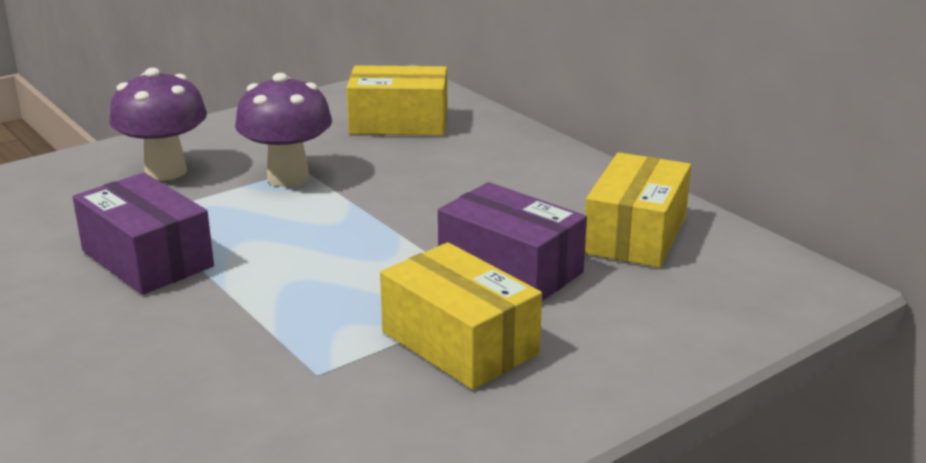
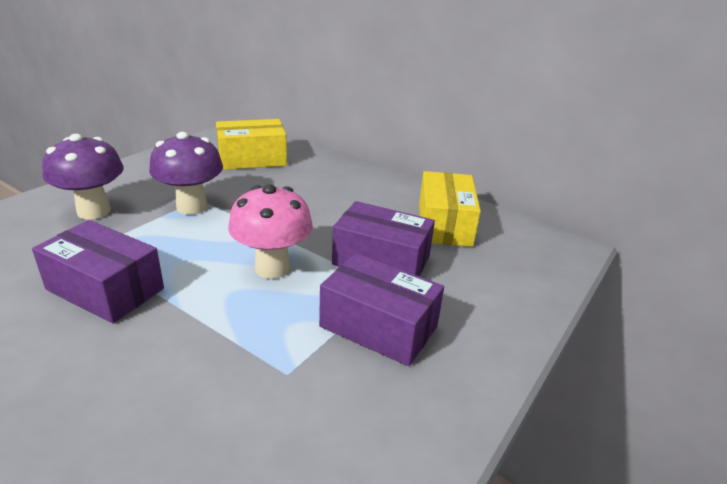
camera: 20 degrees left, 5 degrees up
yellow box [380,242,542,390] -> purple box [319,253,444,366]
none -> pink mushroom [228,184,313,279]

